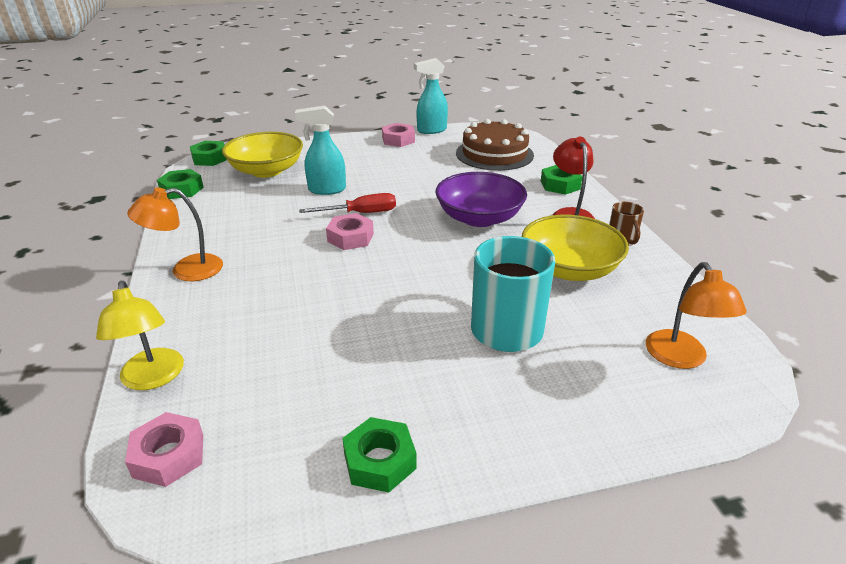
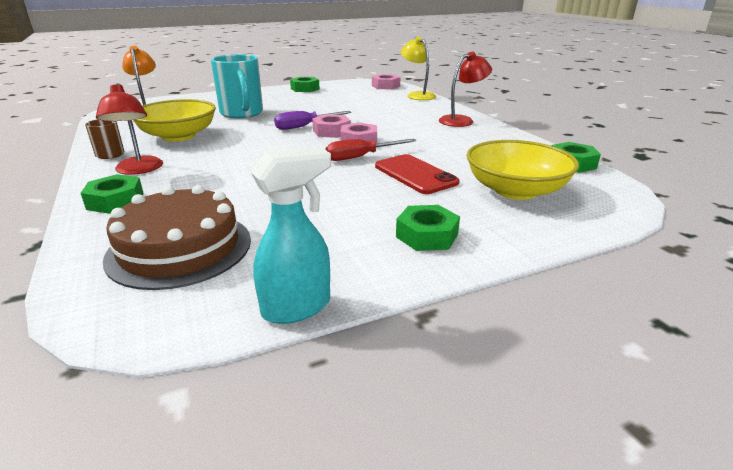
camera: 170 degrees right, 5 degrees down
orange lamp [127,187,223,281] -> red lamp [439,52,492,127]
green nut [190,141,227,166] -> green nut moved to [396,205,460,251]
turquoise spray bottle [295,106,346,195] -> red phone [375,154,459,194]
pink nut [382,123,415,147] -> pink nut moved to [312,114,351,138]
purple bowl [435,172,527,227] -> none
none -> purple screwdriver [274,111,352,130]

